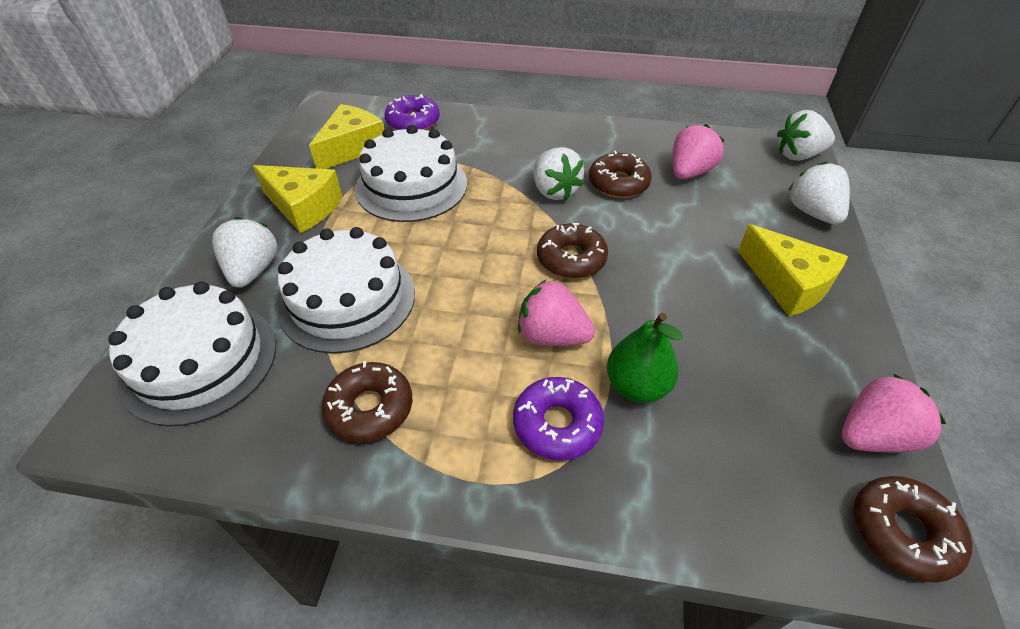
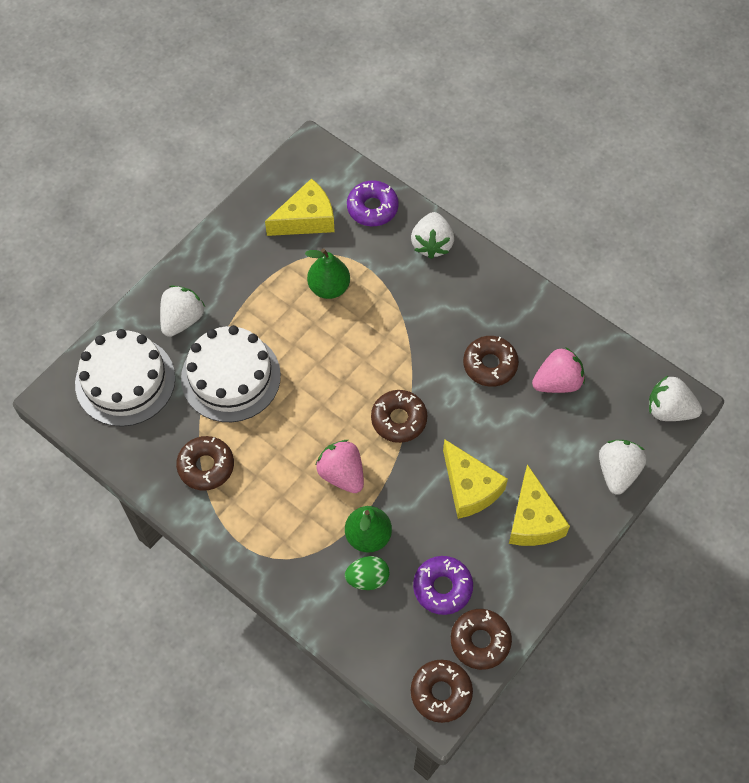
camera: 30 degrees right, 15 degrees up
yellow cheese [253,165,342,233] -> yellow cheese moved to [443,439,508,519]
white cake [355,125,467,222] -> green pear [305,248,350,299]
purple donut [513,377,604,460] -> purple donut moved to [413,556,473,615]
white strawberry [534,147,584,200] -> white strawberry moved to [411,212,454,259]
pink strawberry [842,374,946,452] -> brown donut [451,609,512,670]
none -> green egg [345,556,390,590]

